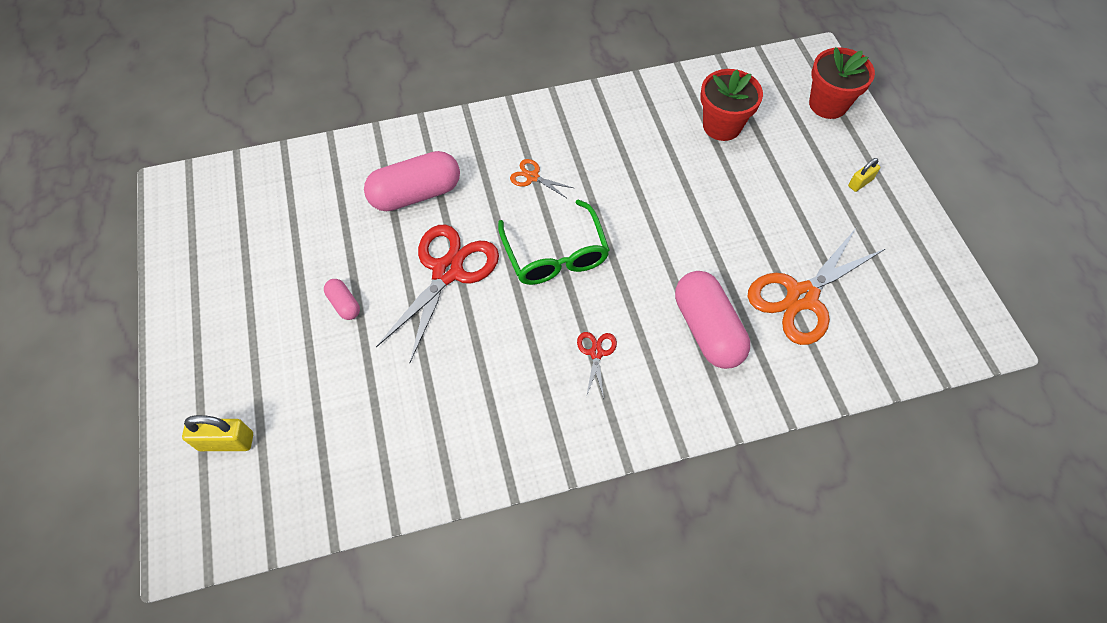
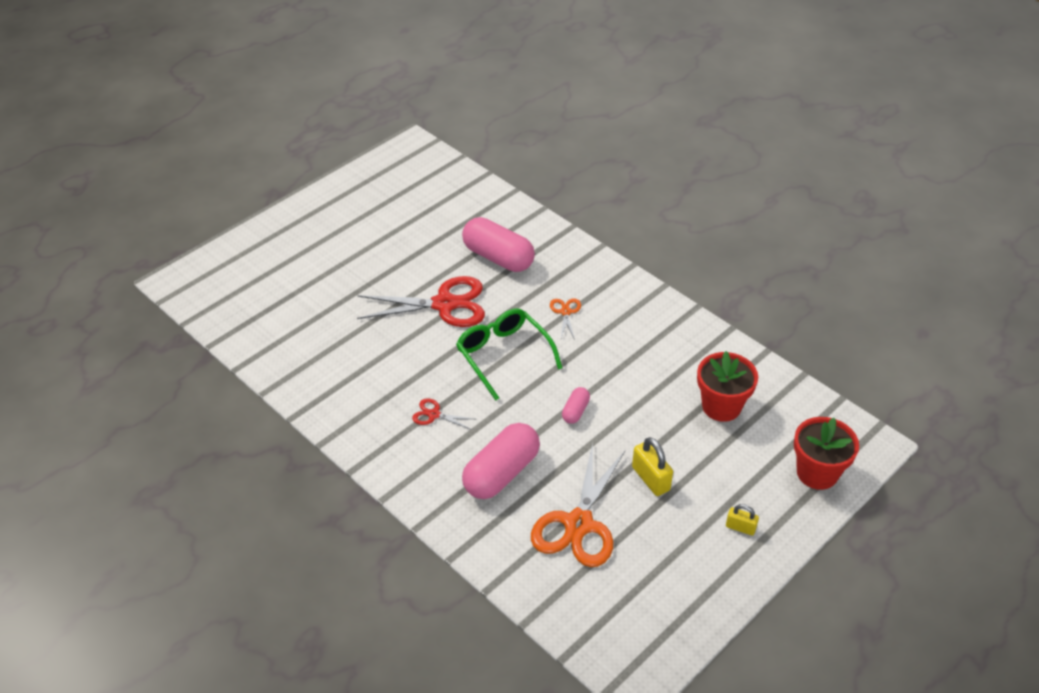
camera: 60 degrees right, 15 degrees down
yellow padlock [182,415,253,451] -> yellow padlock moved to [632,437,673,496]
pink capsule [324,279,360,320] -> pink capsule moved to [562,387,590,424]
green glasses [498,199,610,285] -> green glasses turned 105 degrees clockwise [456,308,562,400]
red scissors [577,332,617,399] -> red scissors turned 135 degrees counterclockwise [412,398,474,430]
orange scissors [748,228,885,345] -> orange scissors turned 90 degrees counterclockwise [531,443,625,567]

